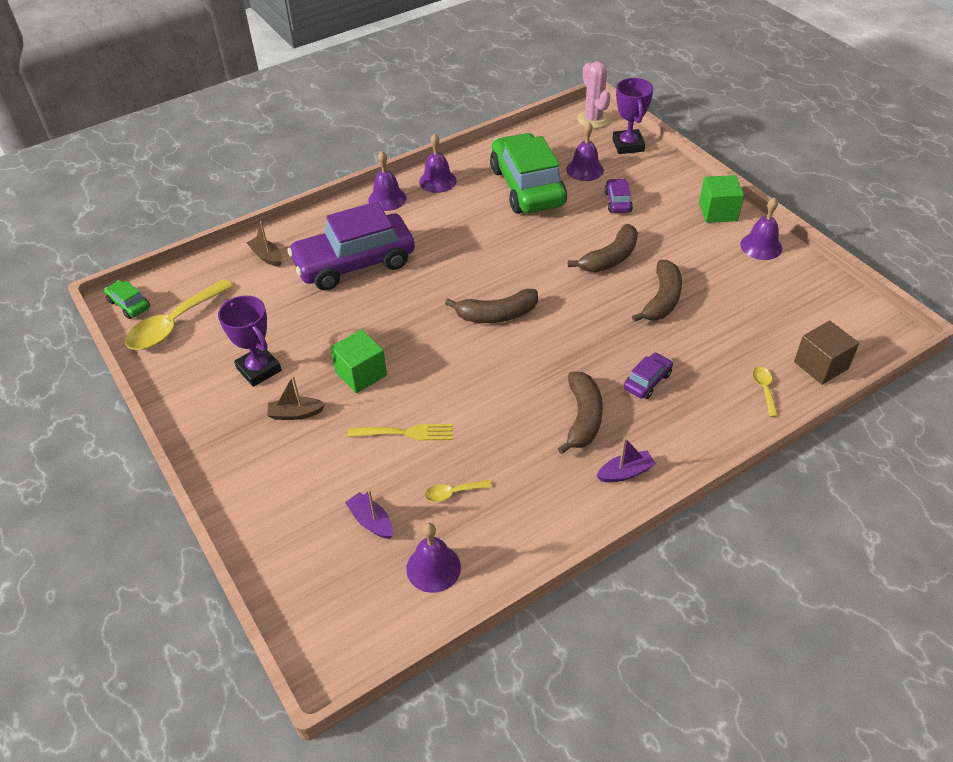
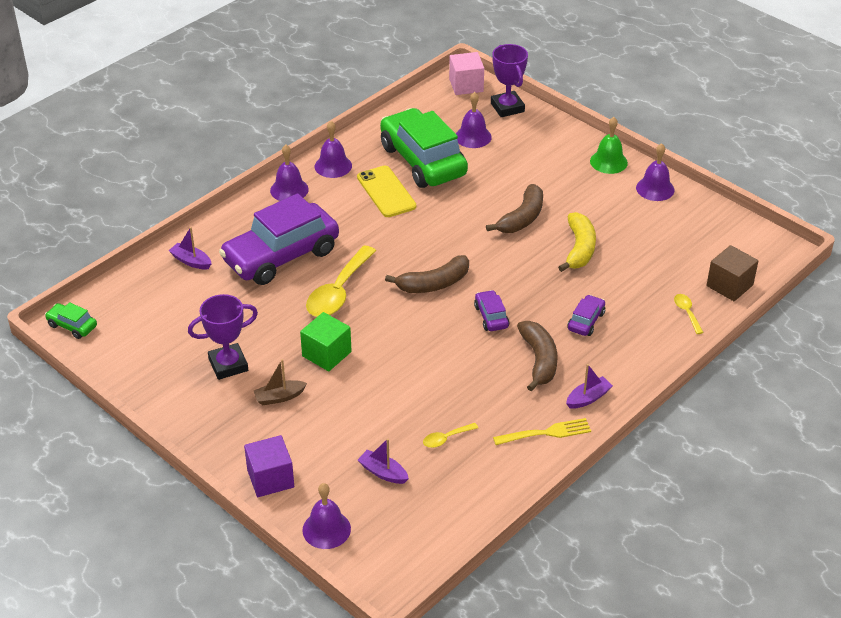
camera: 15 degrees left, 5 degrees down
yellow spoon [125,279,234,350] -> yellow spoon moved to [306,246,376,317]
purple trophy [218,296,282,387] -> purple trophy turned 60 degrees counterclockwise [188,294,258,380]
brown boat [247,221,282,267] -> purple boat [169,227,212,269]
yellow fork [348,424,453,441] -> yellow fork moved to [493,418,591,445]
purple bell [406,523,461,593] -> purple bell moved to [303,483,351,549]
pink cactus [577,61,610,128] -> pink cube [449,52,484,95]
purple car [605,178,633,213] -> purple car moved to [474,290,509,331]
brown banana [632,260,682,322] -> yellow banana [558,212,596,272]
green cube [699,175,744,223] -> green bell [590,117,628,174]
none -> purple cube [244,435,294,497]
none -> yellow phone [357,166,416,217]

